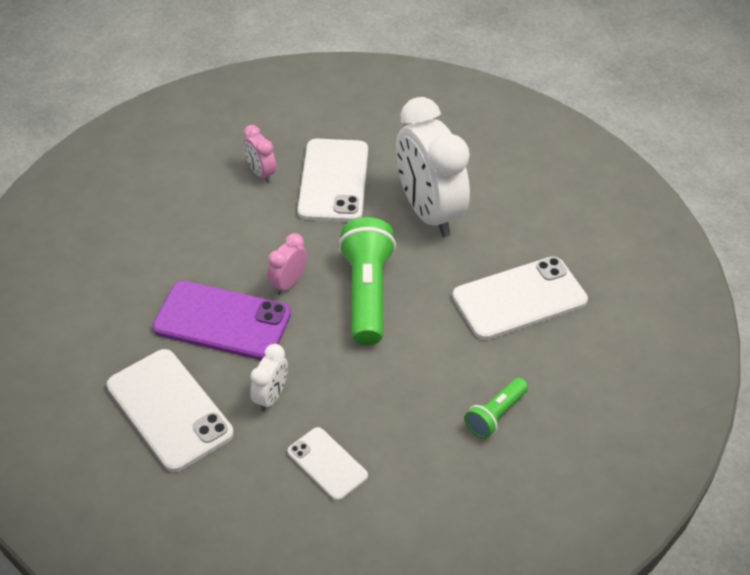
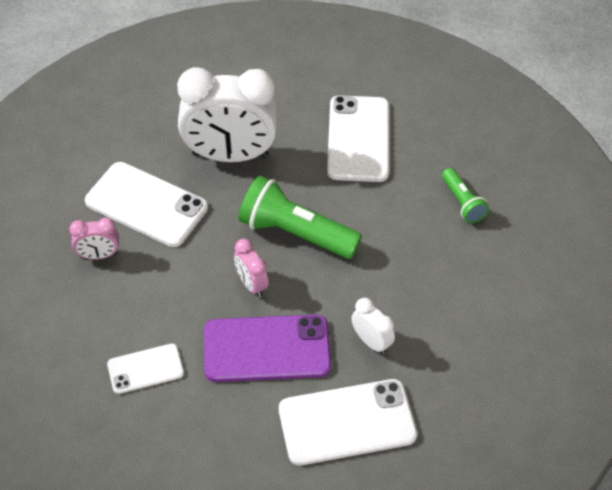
camera: 65 degrees left, 5 degrees up
purple phone [152,281,291,360] -> purple phone turned 45 degrees clockwise [205,314,331,382]
white phone [288,427,368,501] -> white phone moved to [107,344,184,394]

